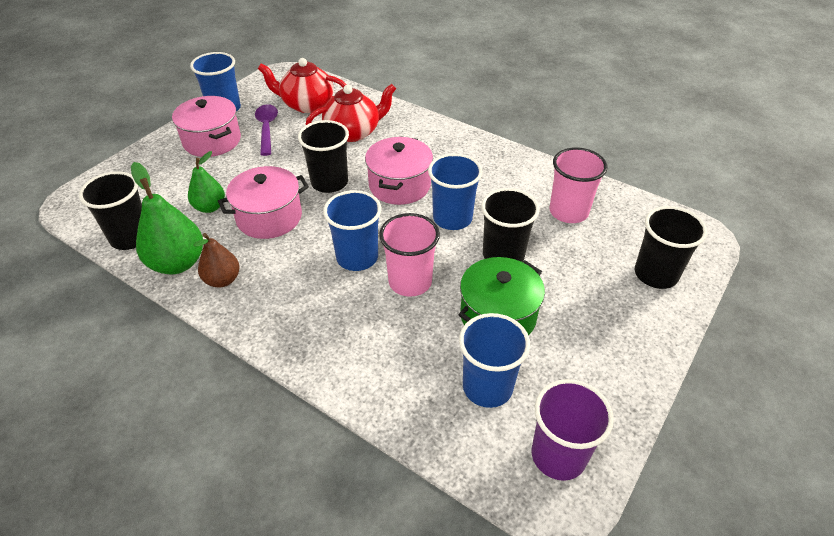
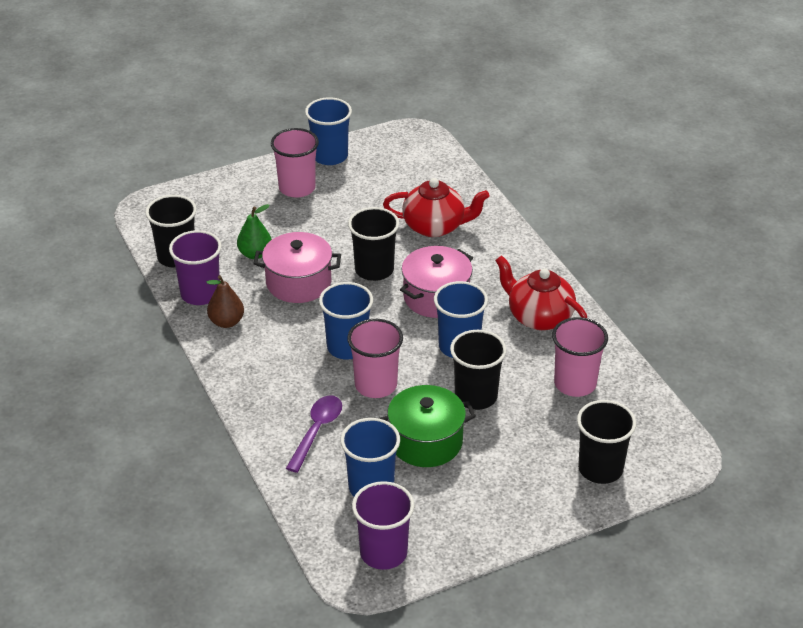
camera: 30 degrees right, 5 degrees down
green pear [131,162,203,274] -> purple cup [169,230,222,305]
pink pot [172,96,241,157] -> pink cup [271,128,319,198]
purple spoon [255,104,278,156] -> purple spoon moved to [286,395,342,473]
red teapot [258,58,347,113] -> red teapot moved to [495,255,587,330]

